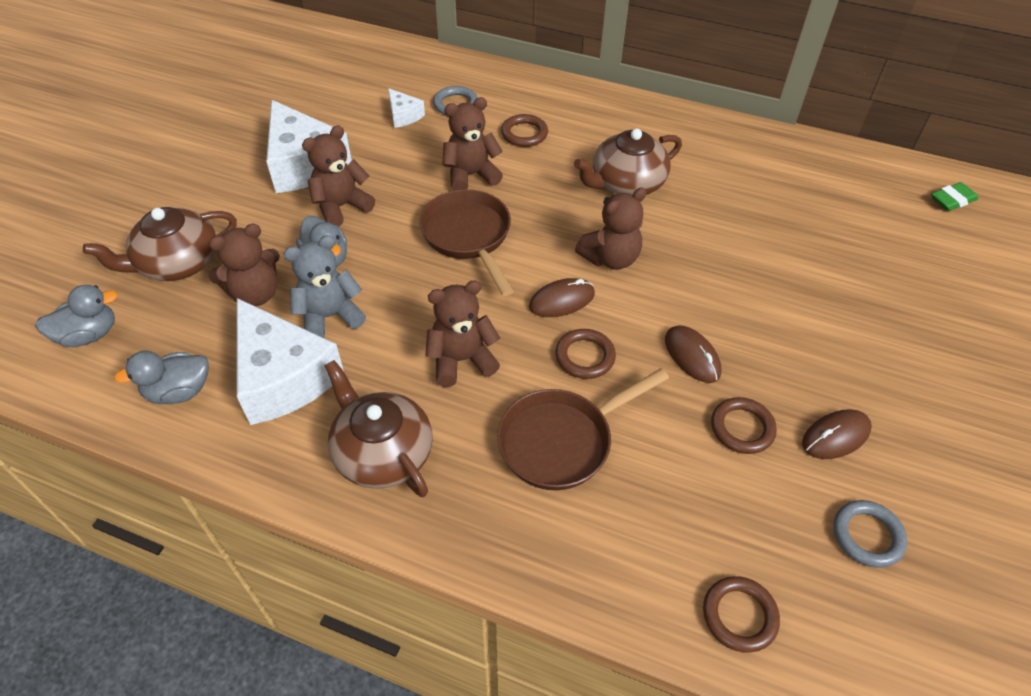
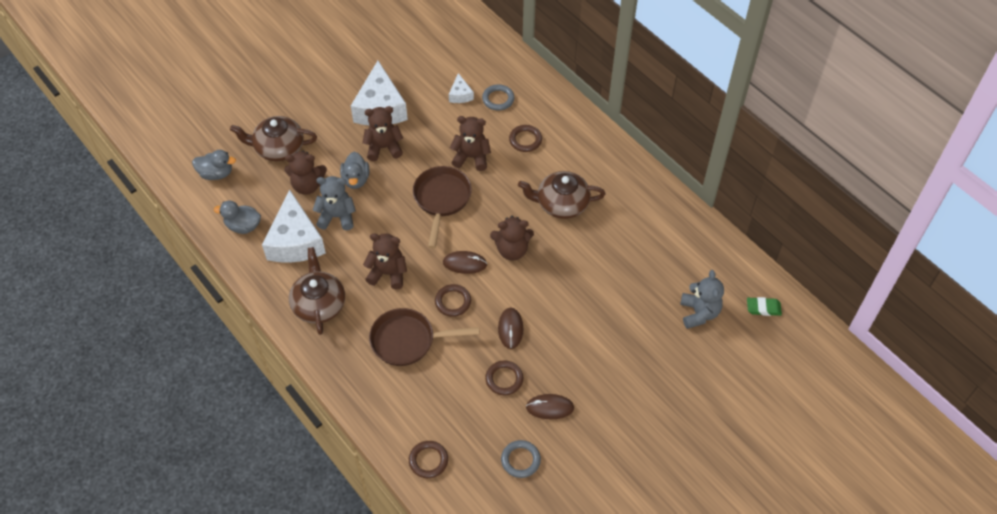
camera: 30 degrees right, 5 degrees up
none -> grey teddy bear [680,270,724,329]

